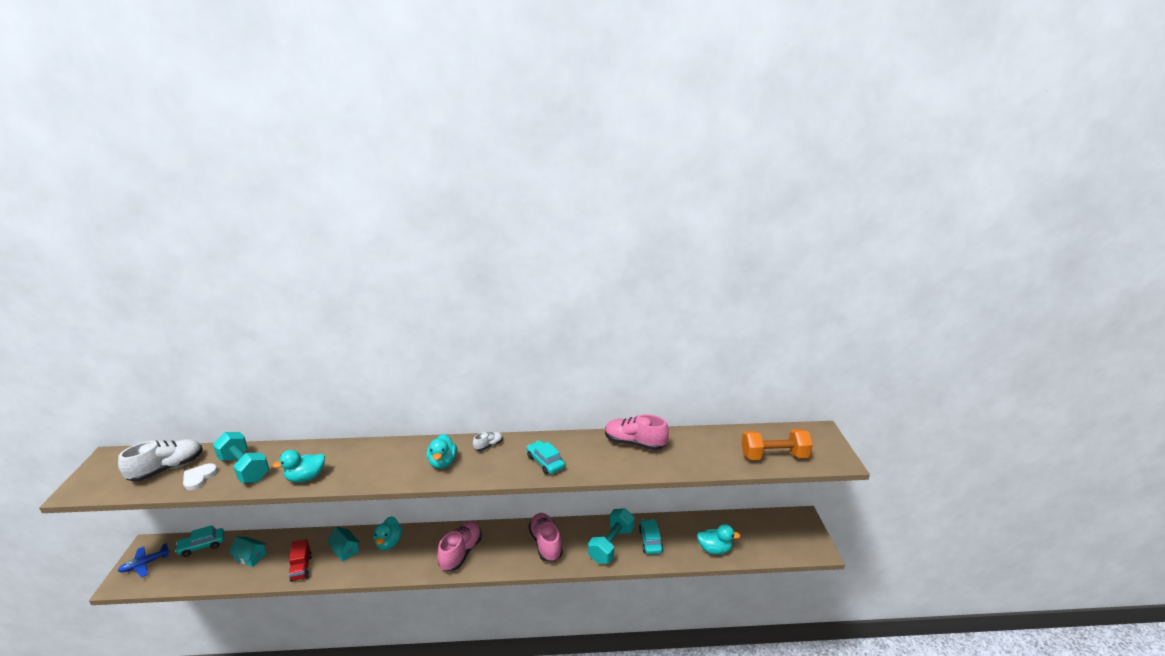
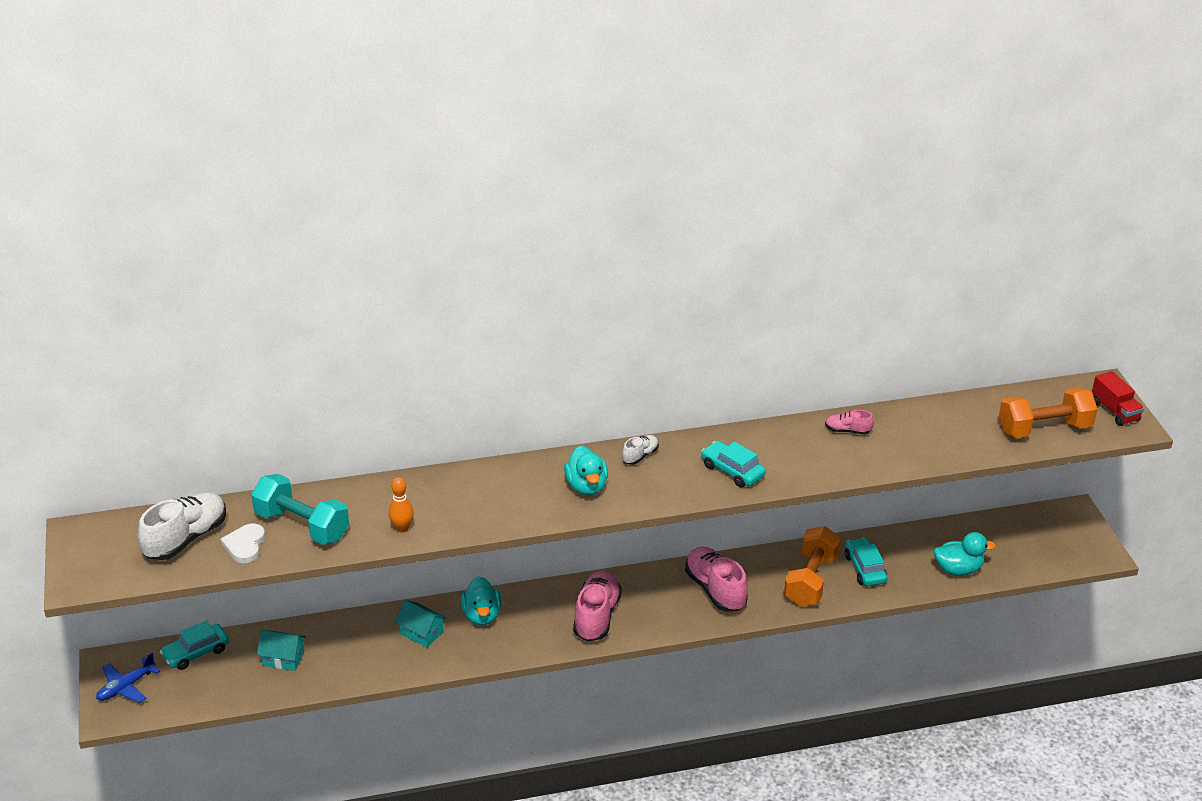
camera: 10 degrees left, 10 degrees up
turquoise duck [272,450,325,482] -> orange bowling pin [389,477,414,532]
red truck [289,539,312,582] -> red truck moved to [1092,371,1144,426]
turquoise dumbbell [588,508,635,564] -> orange dumbbell [784,526,841,606]
pink shoe [605,414,669,450] -> pink shoe [825,410,874,435], size x0.50

